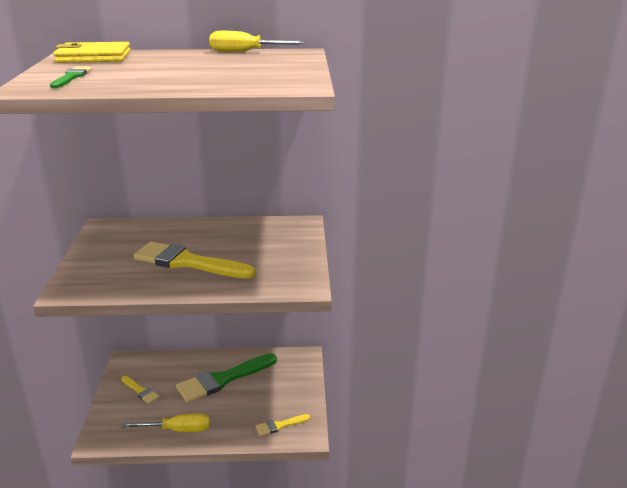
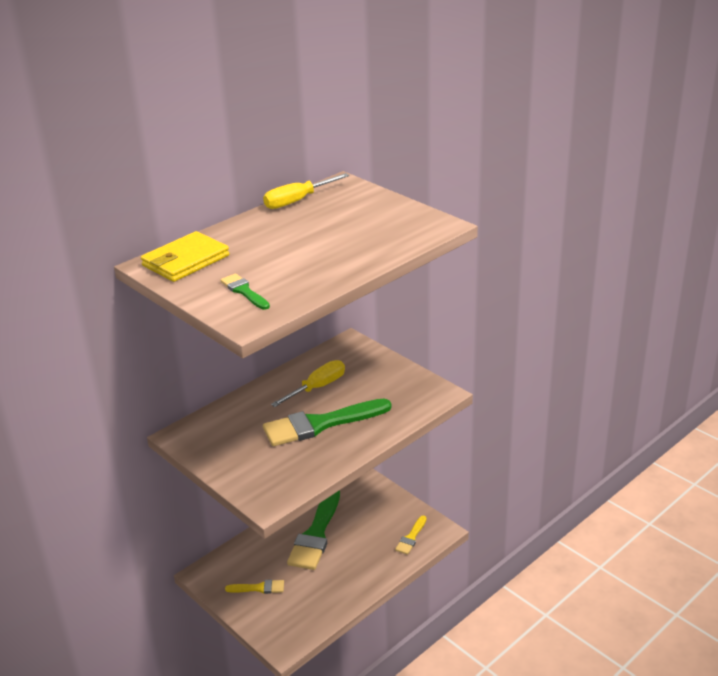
camera: 40 degrees left, 5 degrees up
yellow screwdriver [122,413,210,432] -> yellow screwdriver moved to [271,360,345,407]
yellow brush [133,241,256,279] -> green brush [263,399,391,446]

